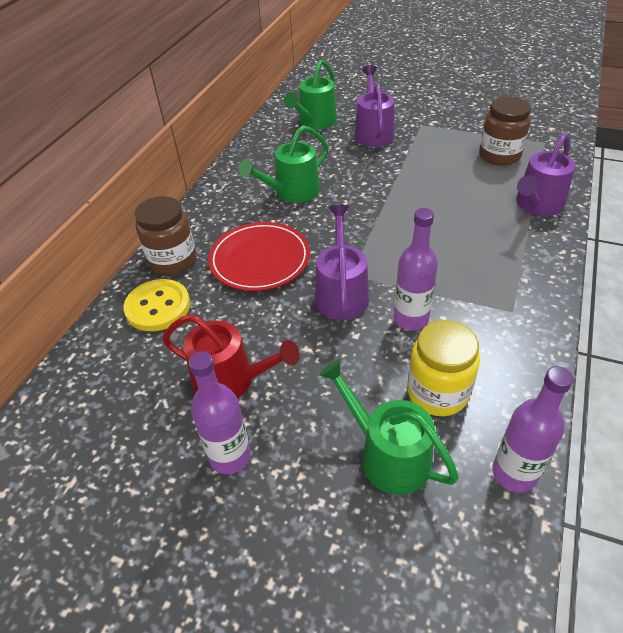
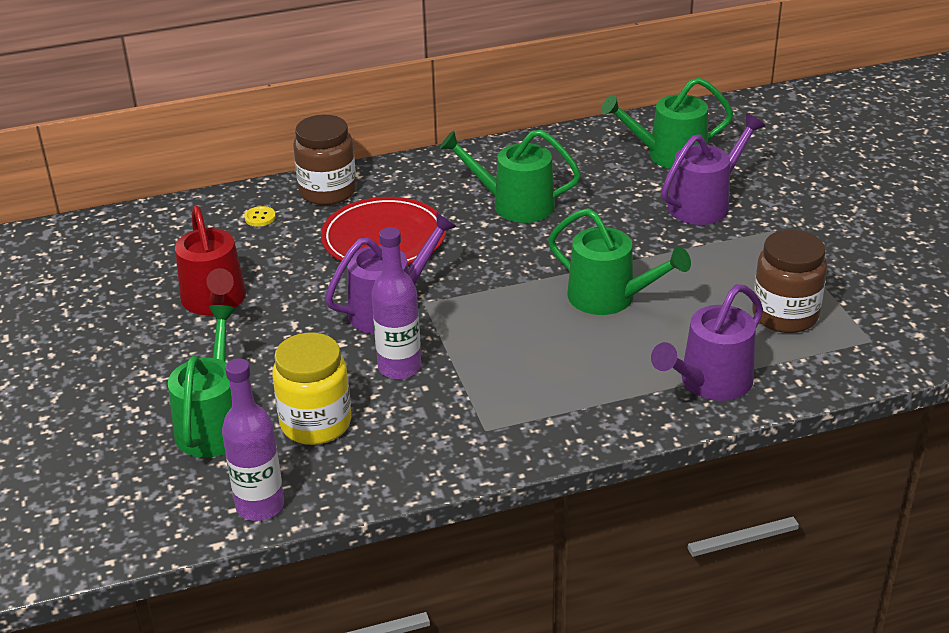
camera: 50 degrees right, 10 degrees down
yellow button [124,279,190,331] -> yellow button [244,206,276,227], size x0.43
purple bottle [189,351,251,474] -> none
purple watering can [516,134,575,216] -> purple watering can turned 45 degrees counterclockwise [651,284,763,401]
none -> green watering can [548,208,691,315]

